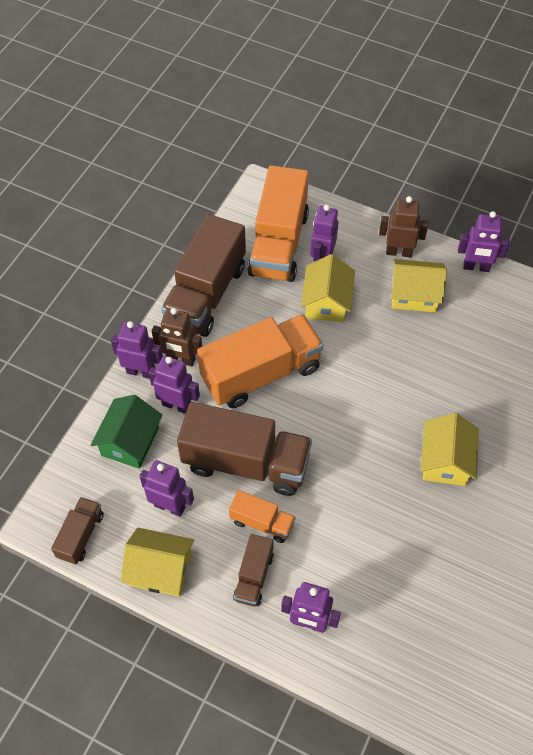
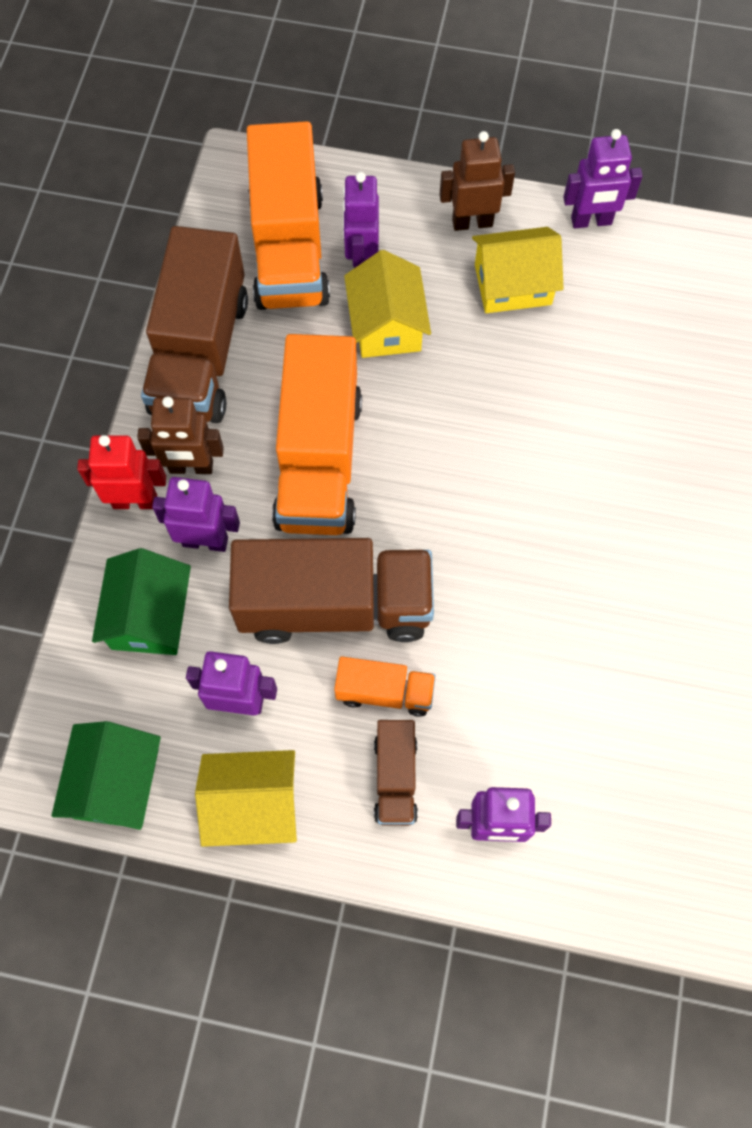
camera: 15 degrees left, 10 degrees up
brown truck [51,497,104,564] -> green house [51,721,161,830]
purple robot [111,321,163,379] -> red robot [77,435,166,509]
orange truck [197,314,324,408] -> orange truck turned 135 degrees clockwise [272,334,362,535]
yellow house [421,413,479,486] -> none

